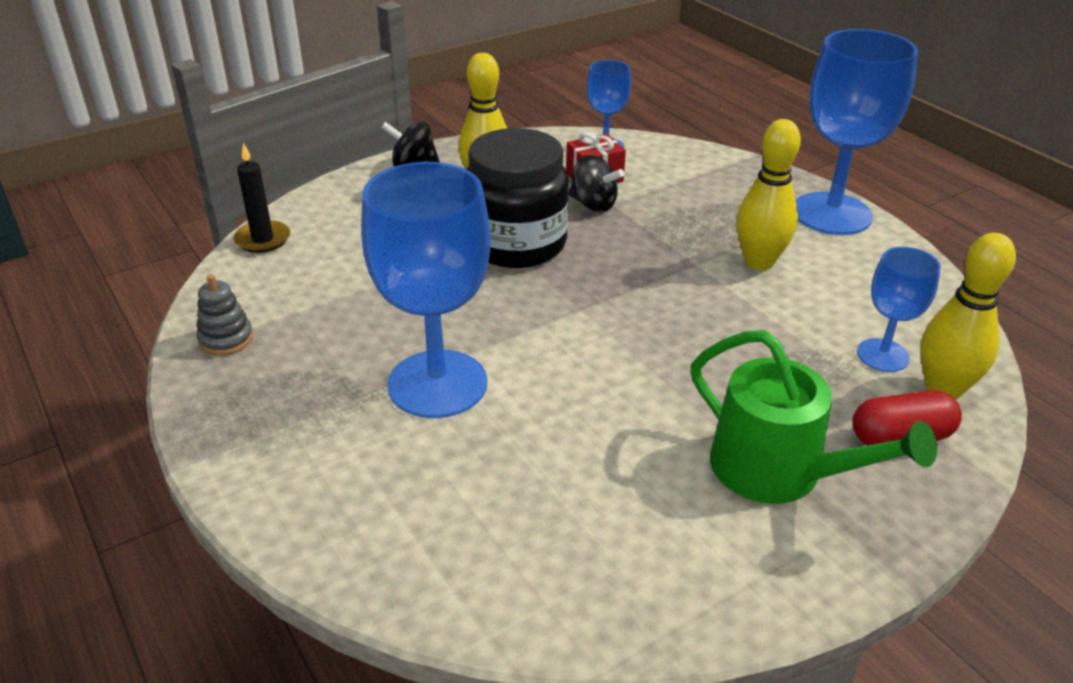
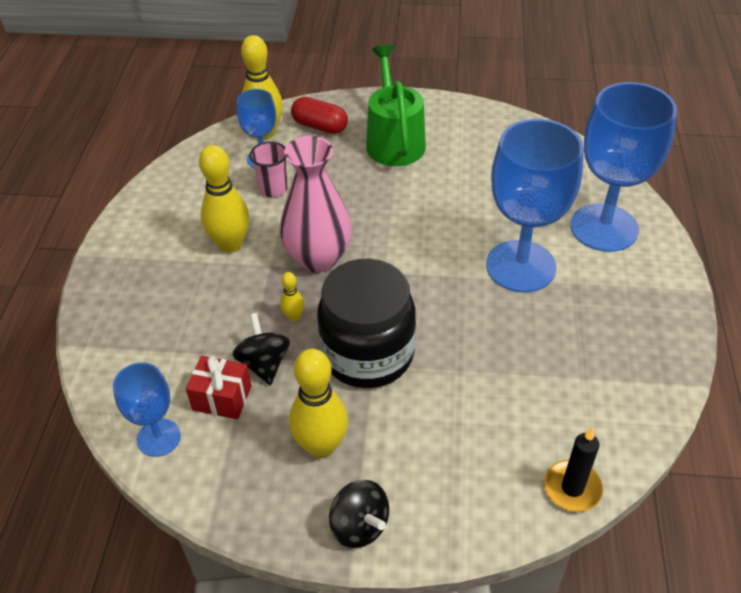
camera: 140 degrees left, 10 degrees up
grey stacking toy [196,274,253,356] -> none
blue goblet [796,29,918,235] -> blue goblet moved to [570,82,677,252]
none -> pink cup [249,141,288,197]
none -> pink vase [280,136,352,272]
none -> yellow bowling pin [280,272,304,322]

